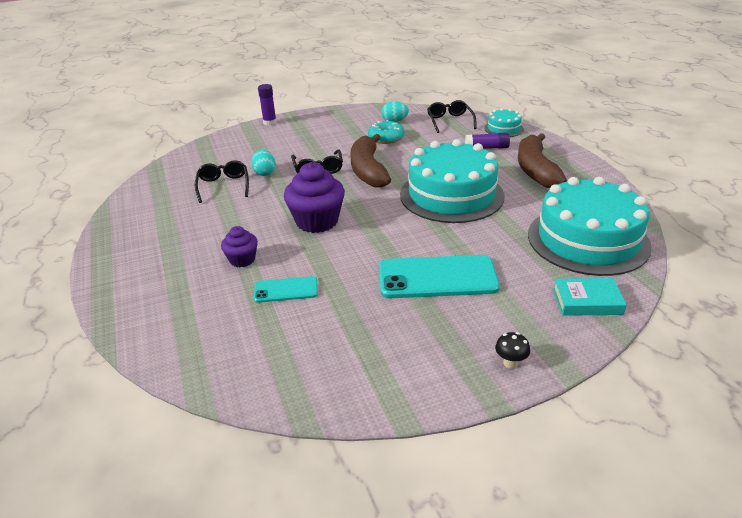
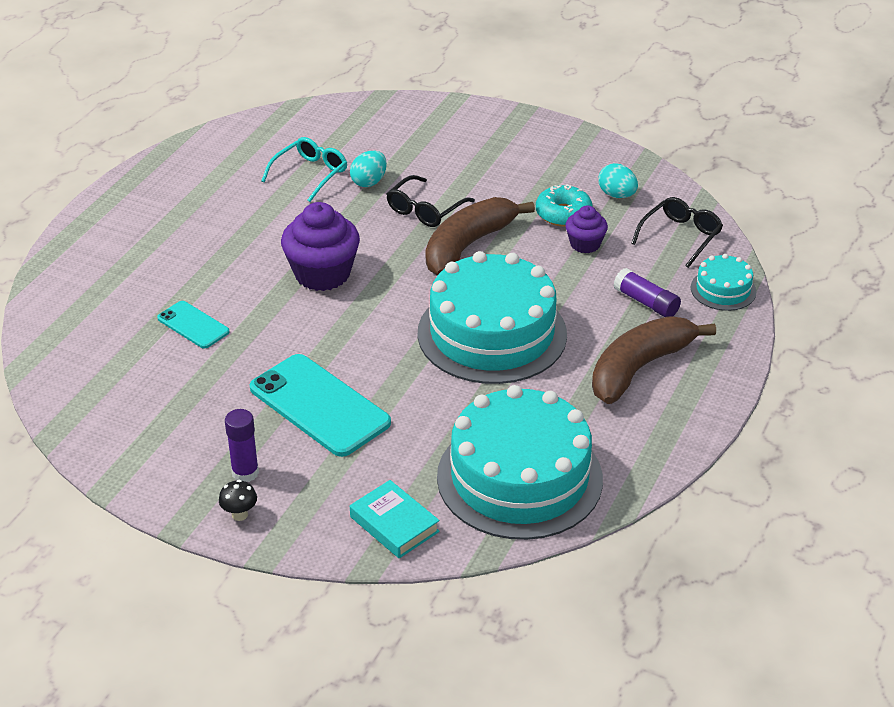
camera: 45 degrees right, 5 degrees up
black glasses [195,161,249,203] -> turquoise glasses [261,137,347,202]
purple cupcake [221,226,258,267] -> purple cupcake moved to [565,206,608,253]
purple glue stick [258,84,277,125] -> purple glue stick moved to [225,409,259,482]

